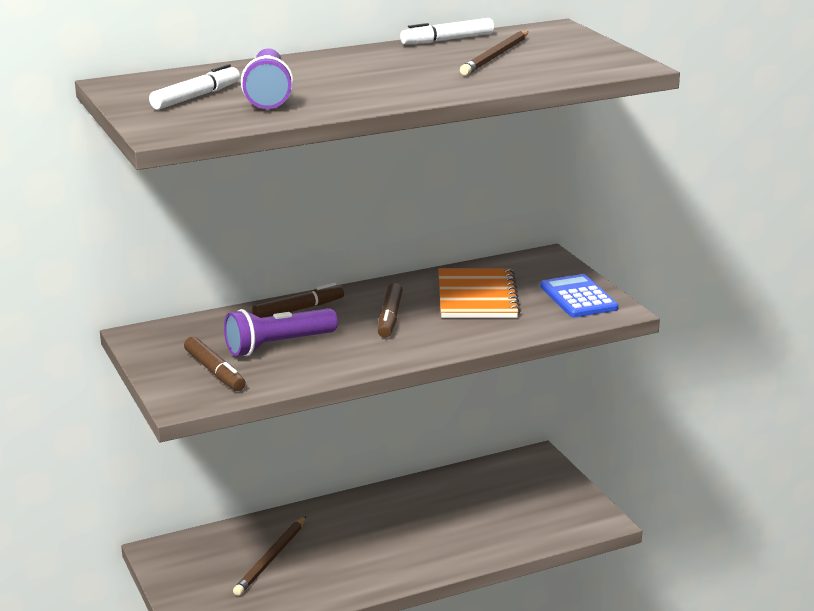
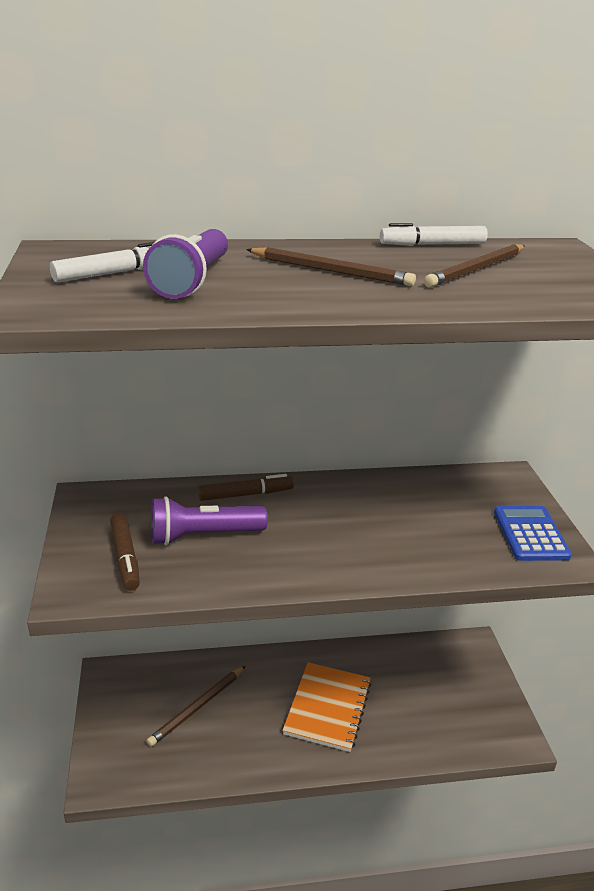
camera: 15 degrees right, 5 degrees up
brown marker [378,283,403,338] -> none
orange notebook [439,268,521,318] -> orange notebook moved to [282,662,371,752]
none -> brown pencil [246,247,416,286]

